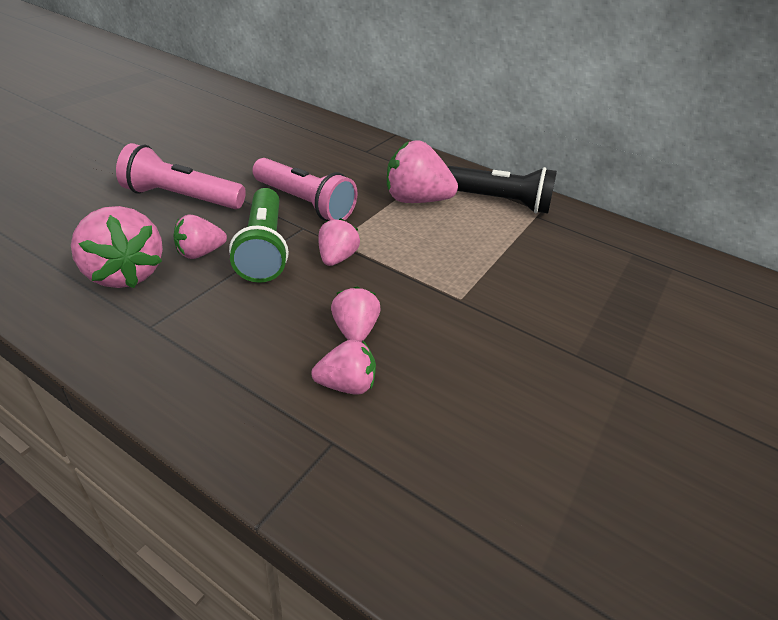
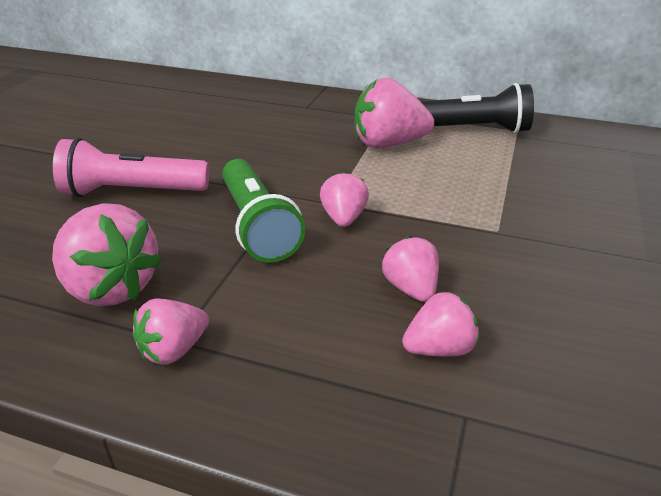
camera: 10 degrees left, 5 degrees down
pink strawberry [173,215,227,259] -> pink strawberry moved to [133,299,209,365]
pink flashlight [252,158,357,221] -> none

